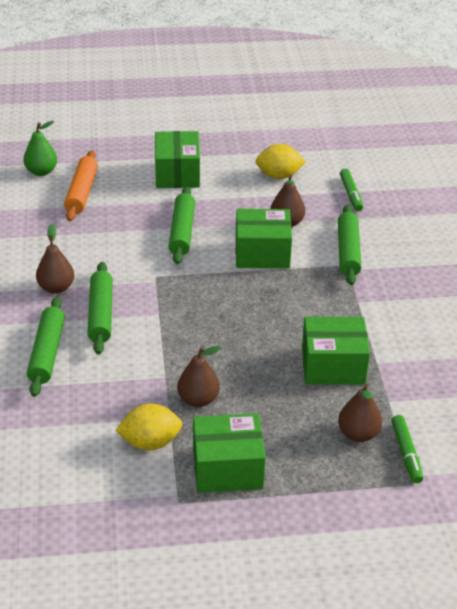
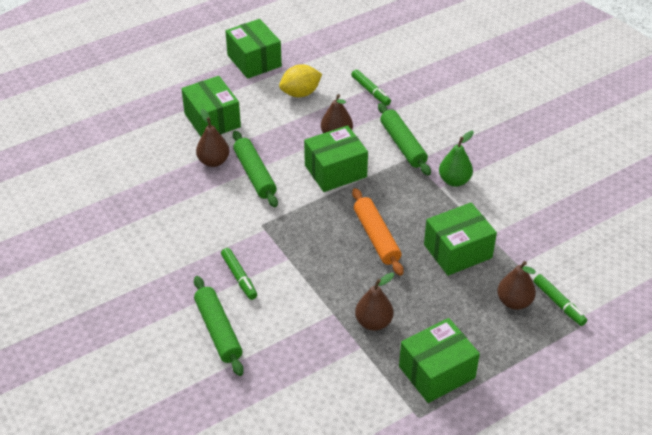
camera: 25 degrees left, 5 degrees up
green pear [23,121,57,176] -> green pear moved to [439,131,474,187]
brown pear [36,224,74,294] -> brown pear moved to [196,109,229,167]
orange rolling pin [64,150,98,221] -> orange rolling pin moved to [352,188,404,276]
green rolling pin [88,262,113,354] -> green marker [221,248,257,300]
yellow lemon [115,403,183,450] -> none
none -> green box [225,19,282,79]

